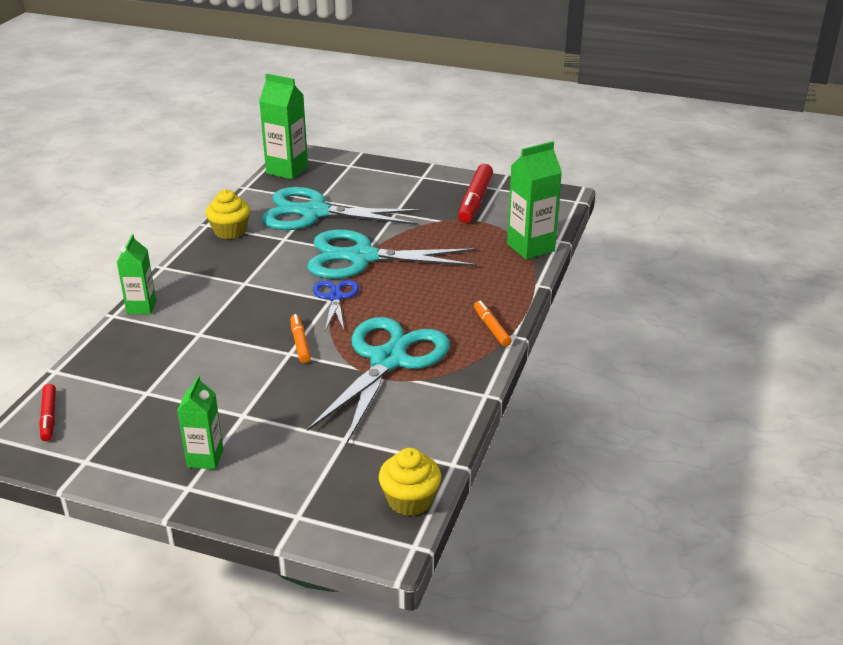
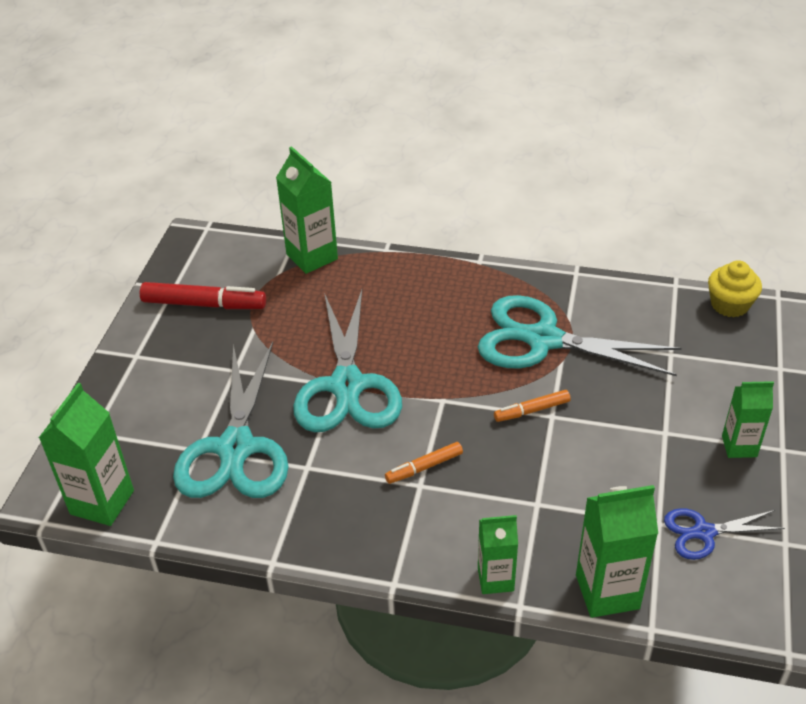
camera: 95 degrees left, 10 degrees up
red marker [39,384,56,441] -> none
yellow cupcake [206,190,250,239] -> none
blue scissors [313,280,359,330] -> blue scissors moved to [664,508,785,560]
orange marker [474,301,512,347] -> orange marker moved to [385,442,463,484]
none -> green carton [576,485,658,618]

